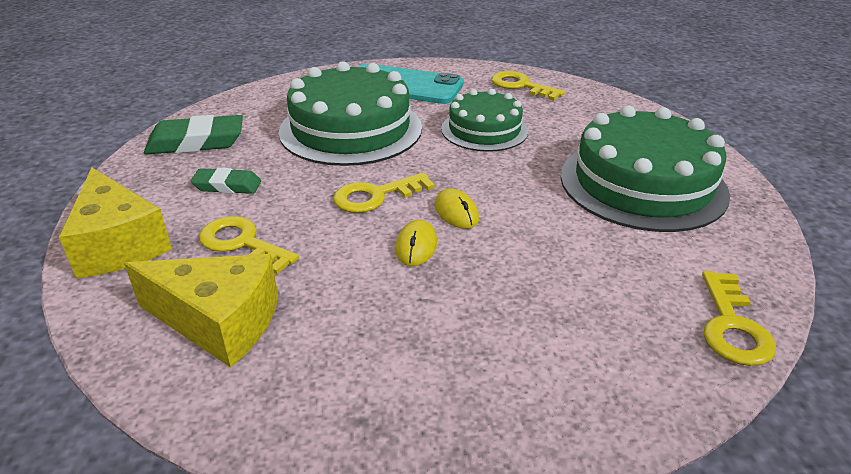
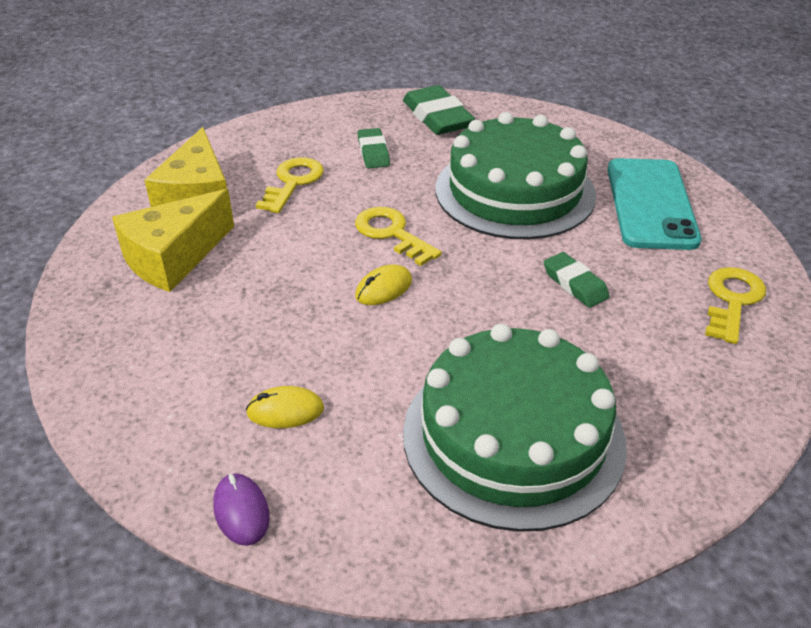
camera: 75 degrees right, 5 degrees up
yellow cheese [59,167,172,279] -> yellow cheese moved to [112,189,234,292]
yellow mouse [395,220,437,266] -> yellow mouse moved to [246,386,324,428]
green cake [441,89,528,152] -> green eraser [544,252,610,308]
yellow key [702,271,776,366] -> purple mouse [213,473,270,546]

